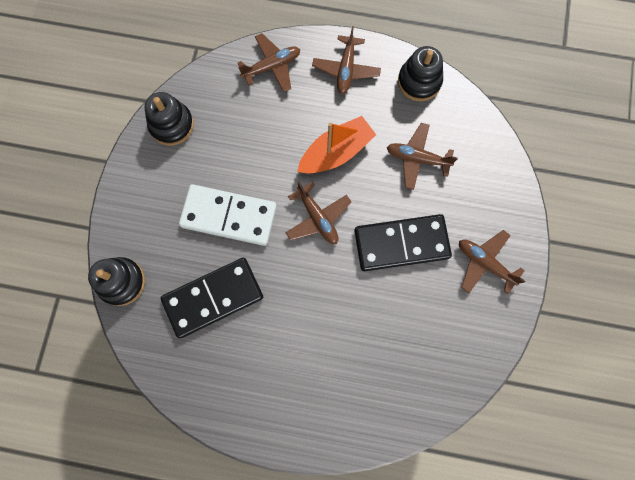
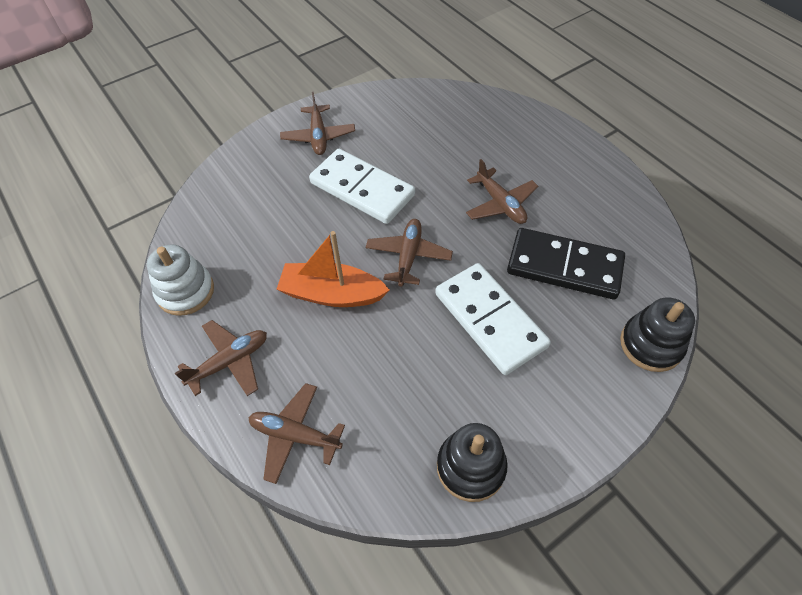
camera: 135 degrees left, 20 degrees down
black domino [354,214,452,271] -> white domino [309,149,415,224]
brown plane [387,123,458,190] -> brown plane moved to [466,159,538,224]
black stacking toy [398,46,443,101] -> white stacking toy [147,245,214,316]

